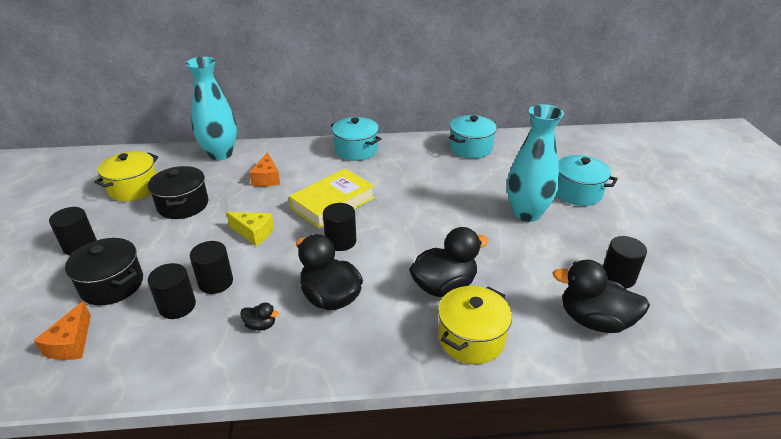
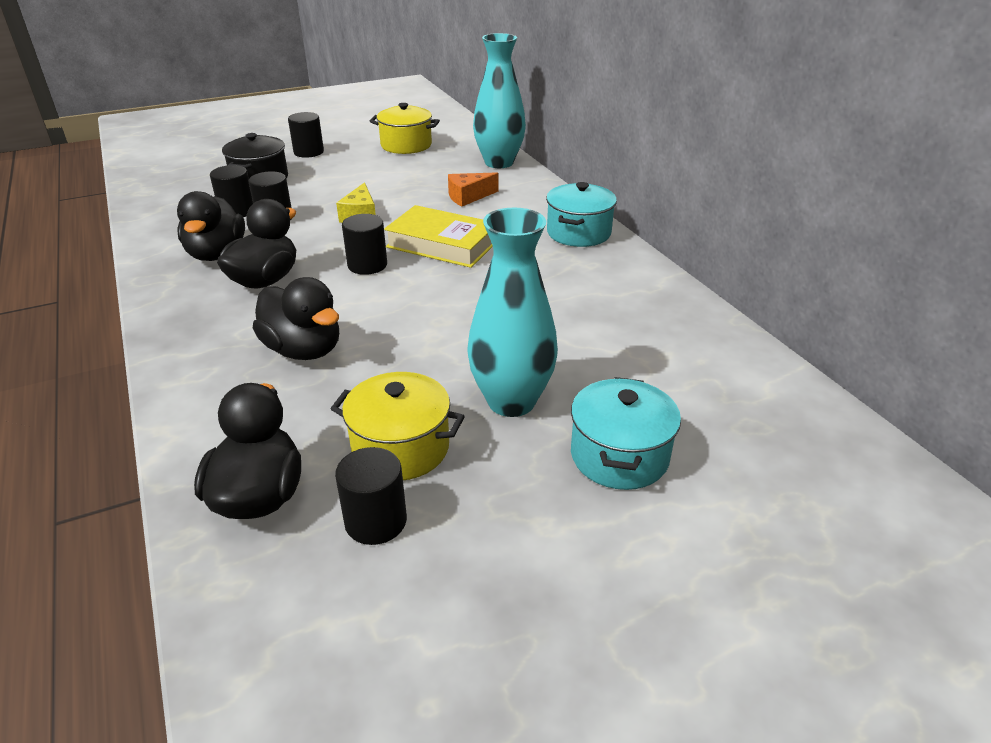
camera: 70 degrees right, 0 degrees up
orange cheese [33,301,91,360] -> none
black pot [148,166,209,219] -> none
black duck [240,303,279,331] -> black duck [177,191,245,261], size x2.25
yellow pot [438,286,512,364] -> yellow pot moved to [331,372,465,480]
turquoise pot [449,115,497,159] -> none

